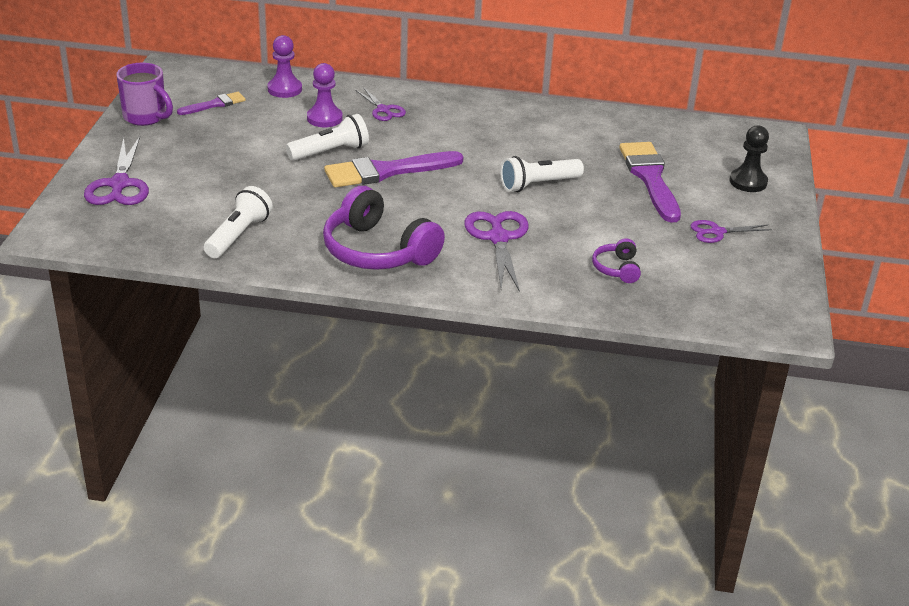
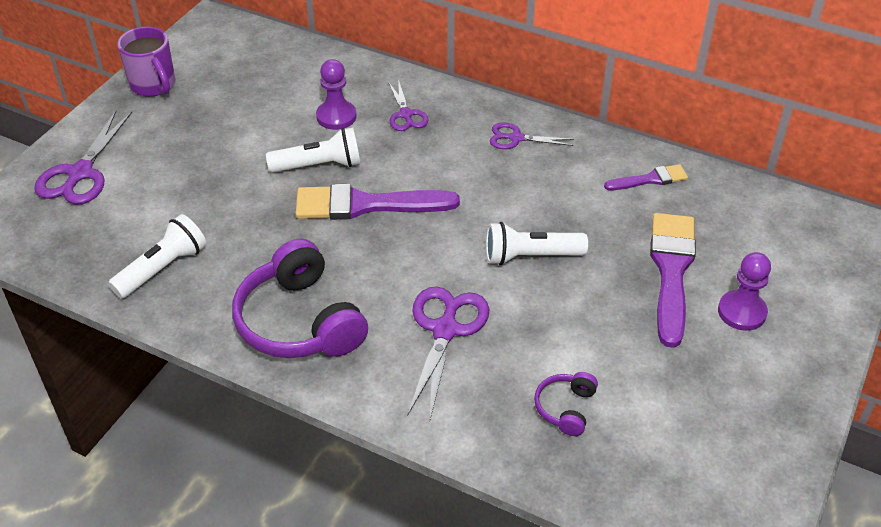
camera: 20 degrees right, 10 degrees up
purple brush [177,92,246,115] -> purple brush moved to [604,164,688,190]
purple pawn [267,35,302,98] -> purple pawn moved to [718,252,771,331]
purple scissors [691,220,772,243] -> purple scissors moved to [490,122,574,149]
black pawn [729,125,769,192] -> none

